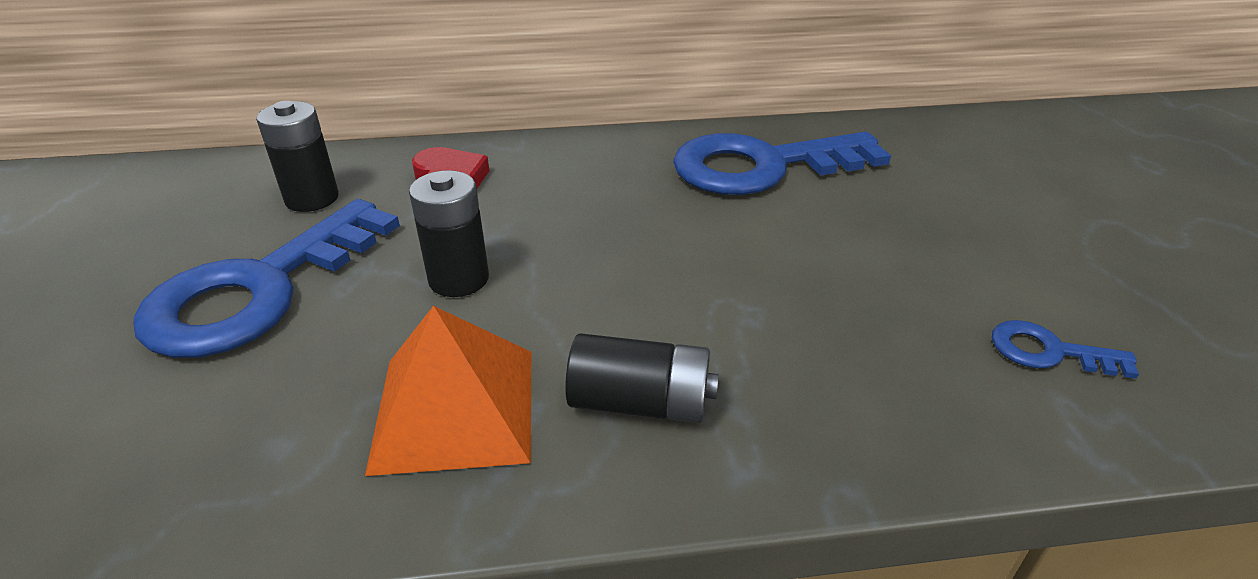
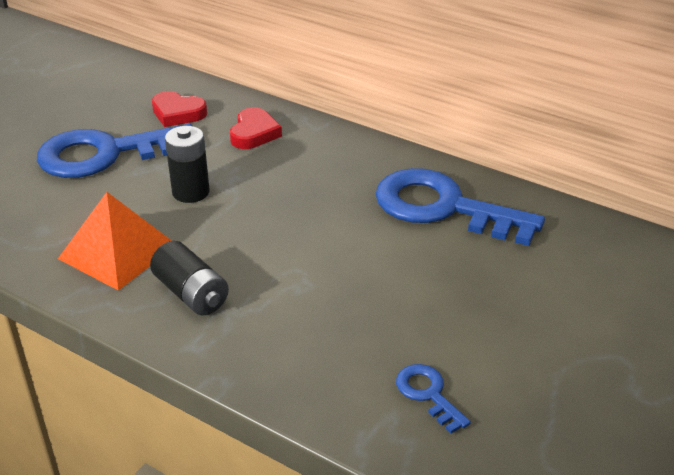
camera: 40 degrees right, 0 degrees up
black battery [256,101,339,212] -> red heart [152,91,207,127]

